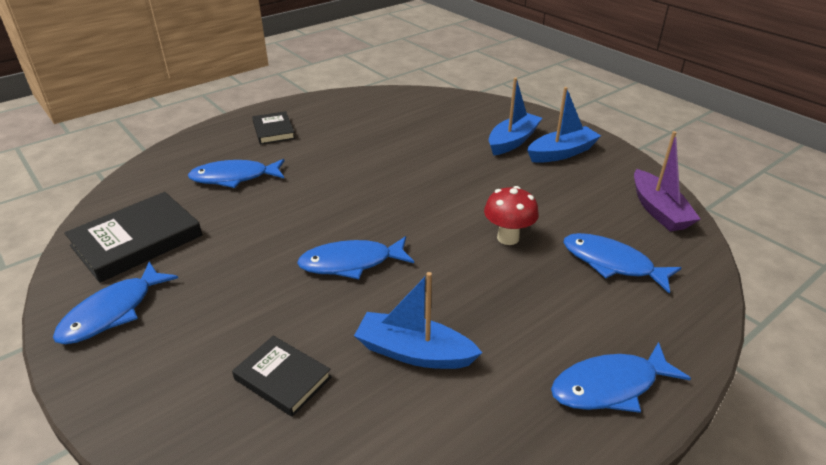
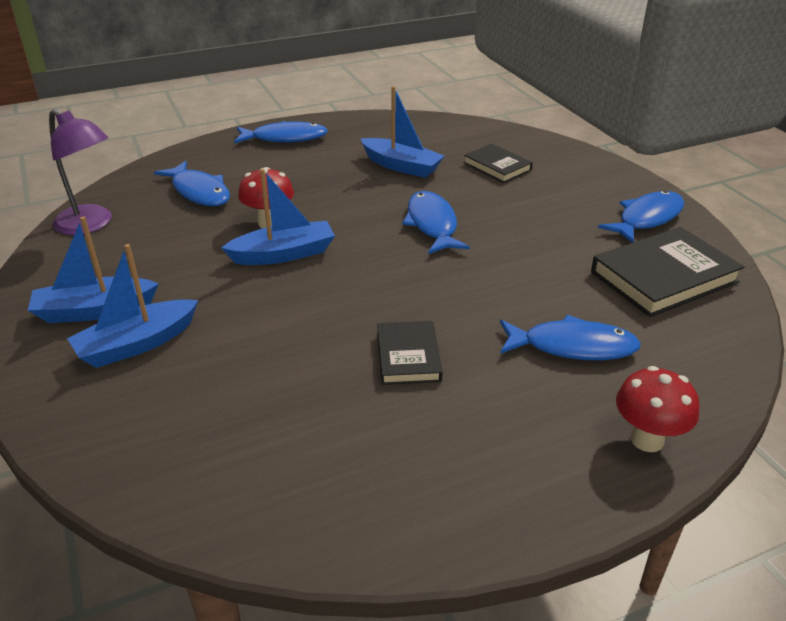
camera: 165 degrees left, 0 degrees up
black book [252,111,295,145] -> black book moved to [377,321,442,385]
blue fish [297,236,414,279] -> blue fish turned 105 degrees counterclockwise [402,191,470,254]
purple boat [634,131,700,231] -> purple lamp [49,109,112,235]
none -> blue boat [221,169,335,265]
none -> red mushroom [616,366,700,452]

